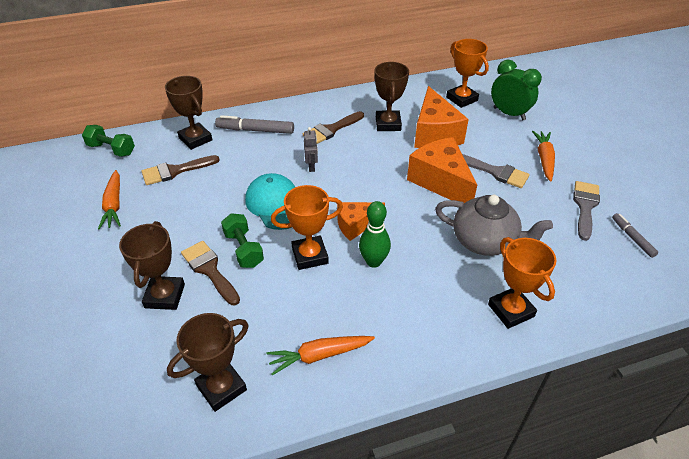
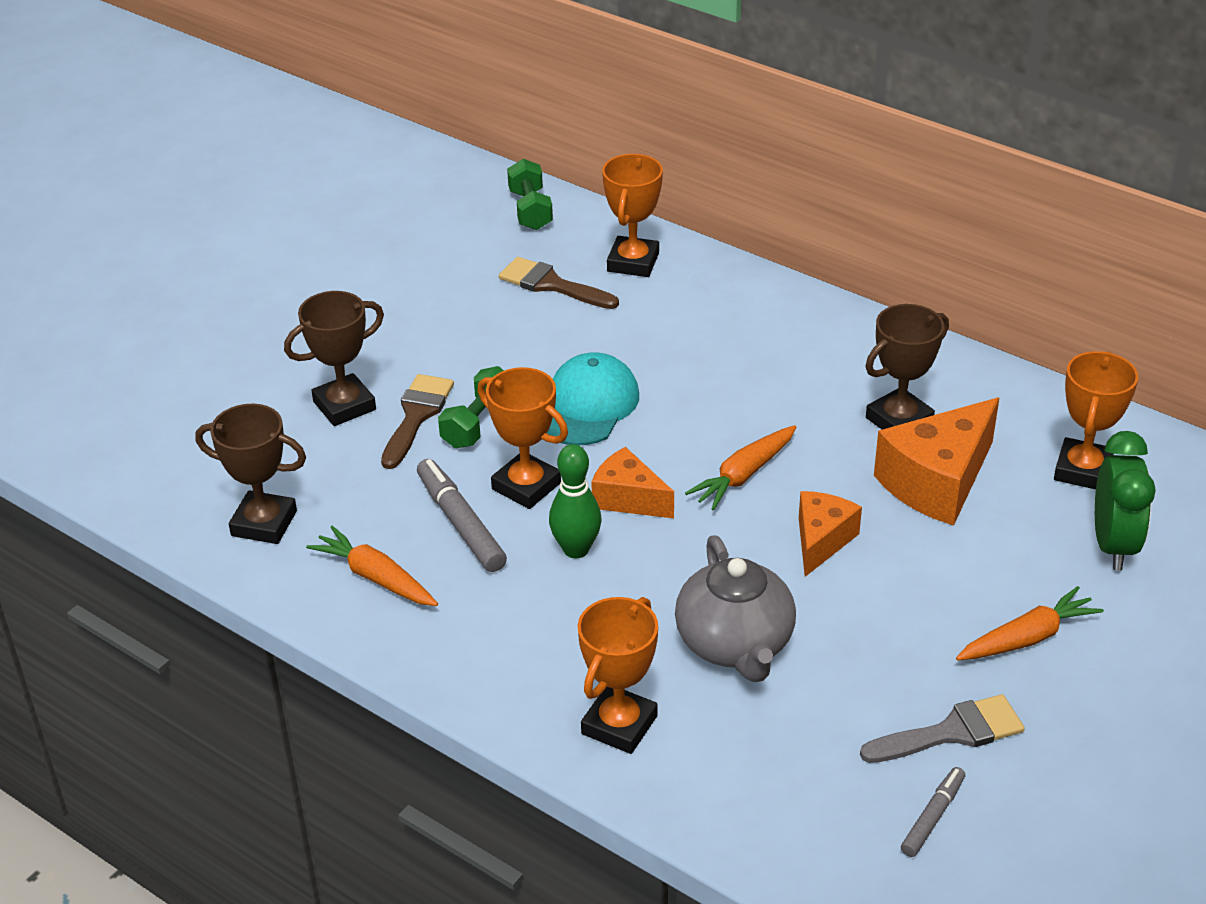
camera: 55 degrees right, 5 degrees down
orange carrot [98,170,121,229] -> orange carrot moved to [685,425,796,510]
brown trophy [165,76,212,150] -> orange trophy [602,154,663,277]
grey marker [215,115,294,134] -> grey marker moved to [417,459,507,572]
brown brush [303,111,364,144] -> none
grey robot [304,127,318,172] -> none
orange cheese [407,137,477,203] -> orange cheese [799,491,862,577], size x0.60
grey brush [462,154,530,188] -> none

